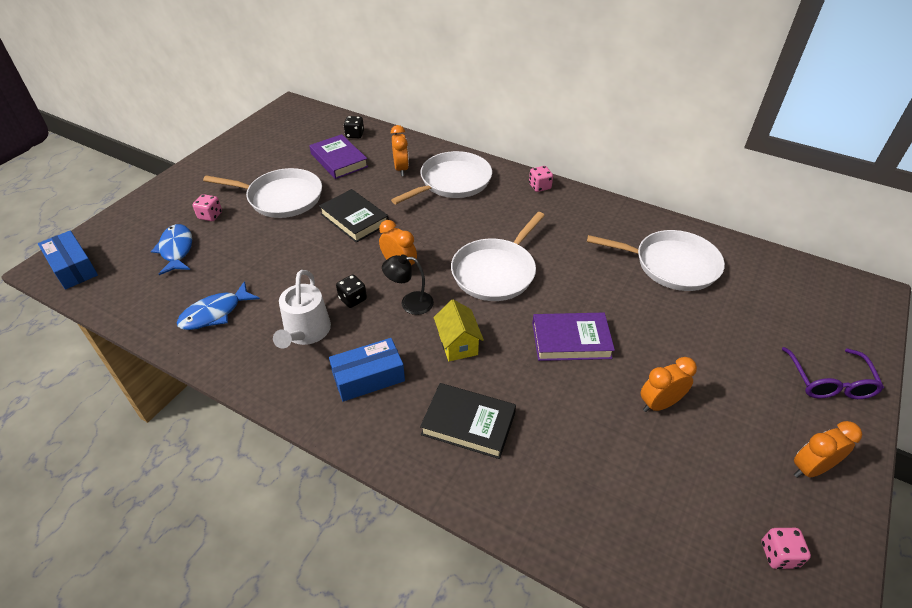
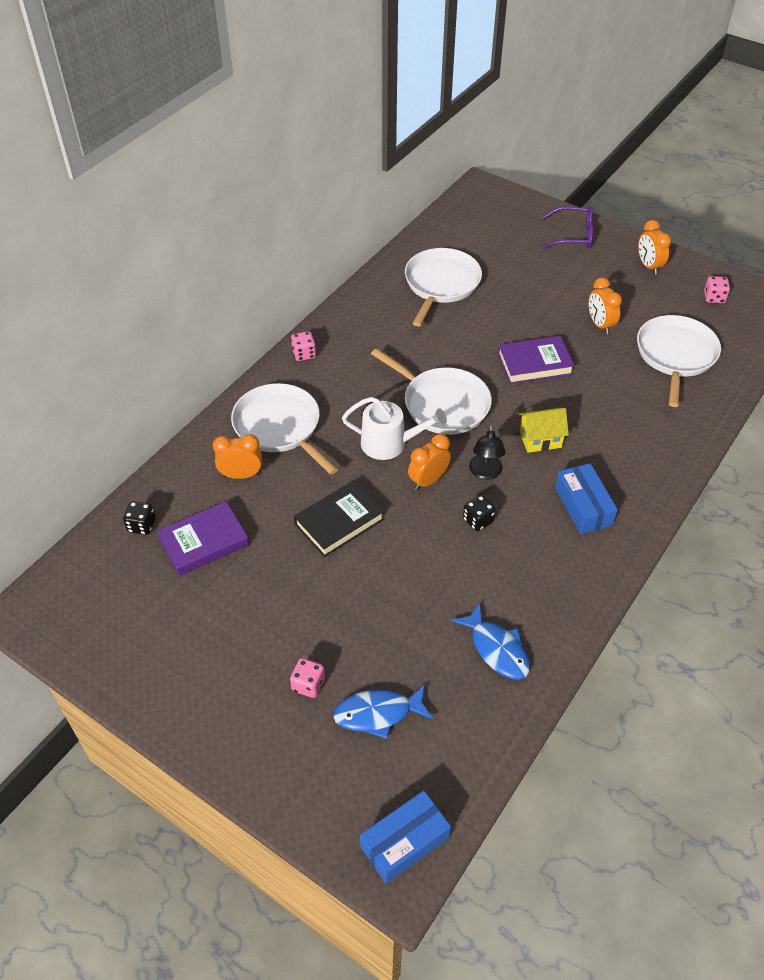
camera: 85 degrees left, 5 degrees up
white pan [203,168,322,218] -> white pan moved to [637,315,721,407]
white watering can [273,270,331,348] -> white watering can moved to [342,397,447,460]
black book [420,383,516,459] -> none
purple book [532,313,615,361] -> purple book turned 75 degrees clockwise [498,336,575,384]

